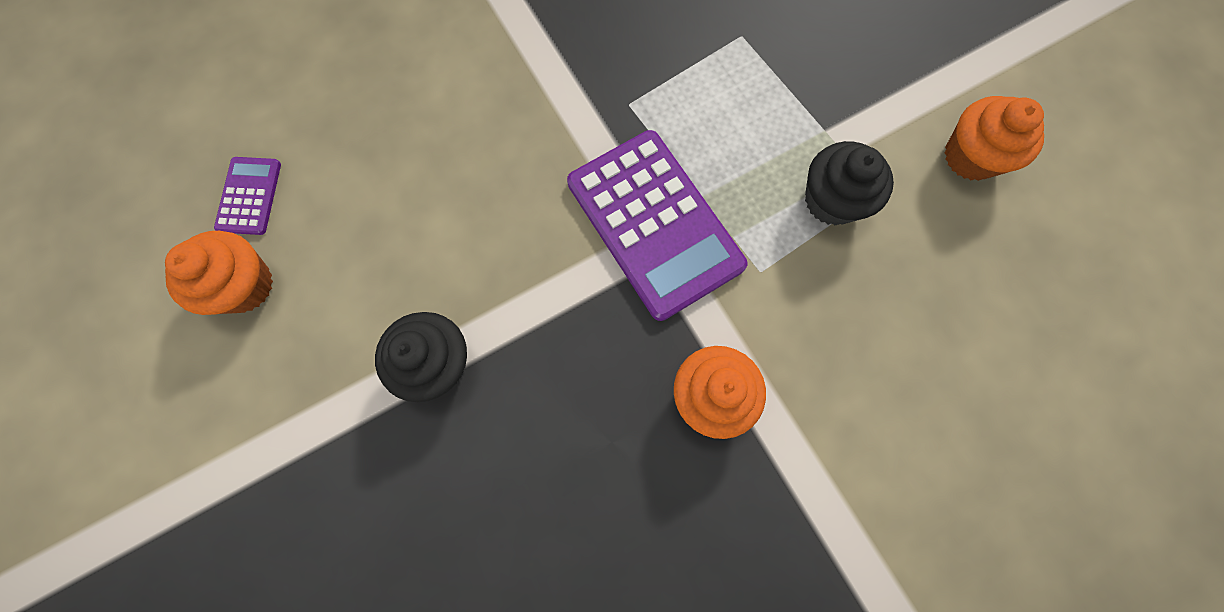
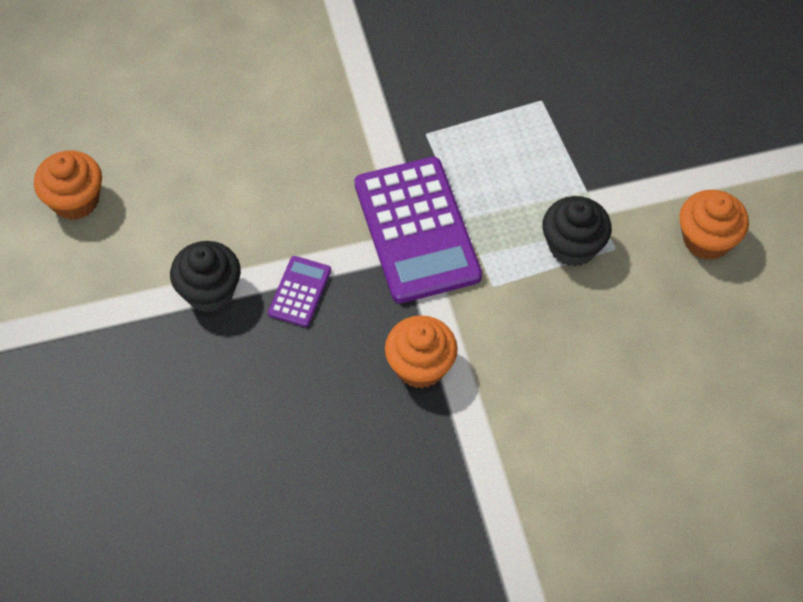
camera: 15 degrees right, 15 degrees down
purple calculator [214,157,281,235] -> purple calculator moved to [268,256,331,327]

